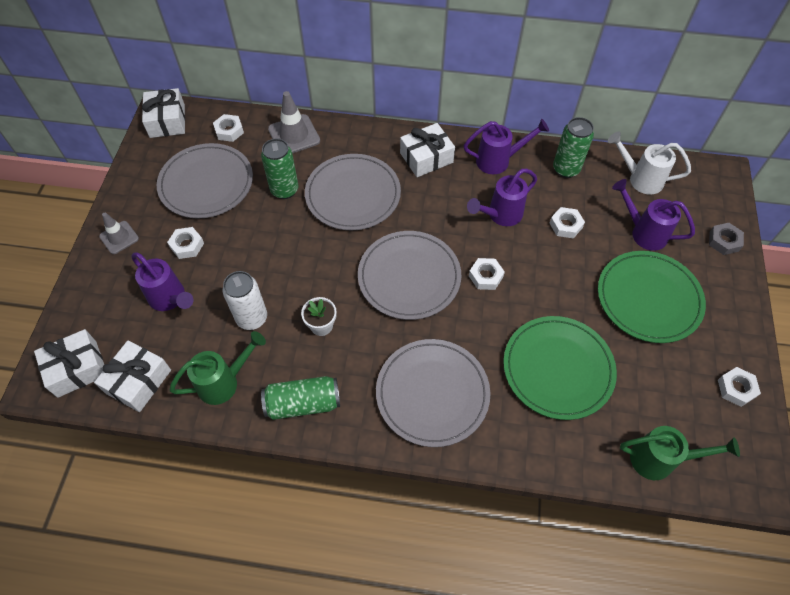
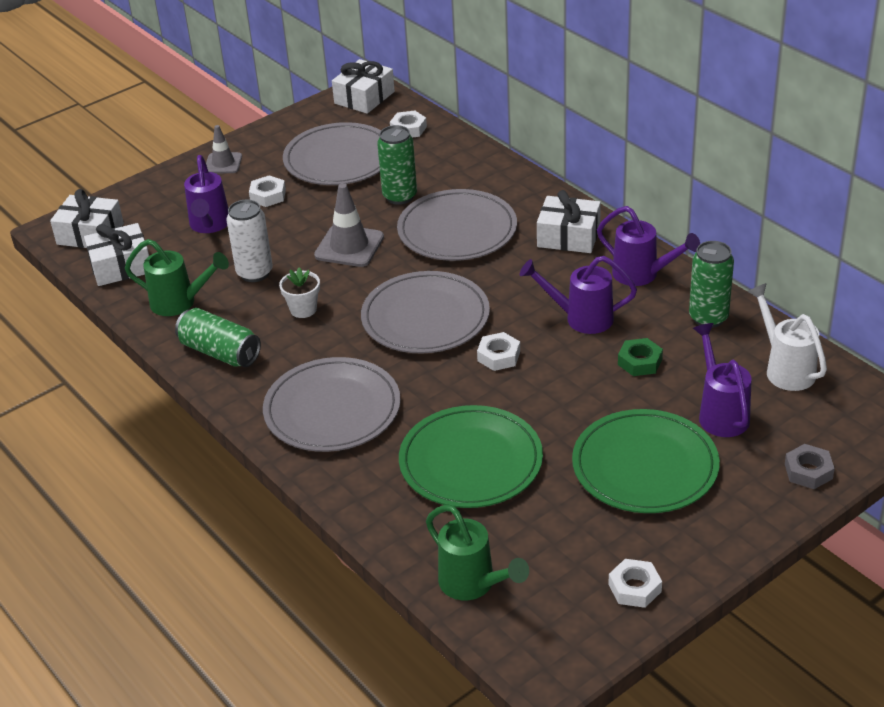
camera: 45 degrees right, 20 degrees down
grey traffic cone [268,91,320,153] -> grey traffic cone moved to [314,183,384,267]
white nut [550,207,585,238] -> green nut [618,338,663,376]

